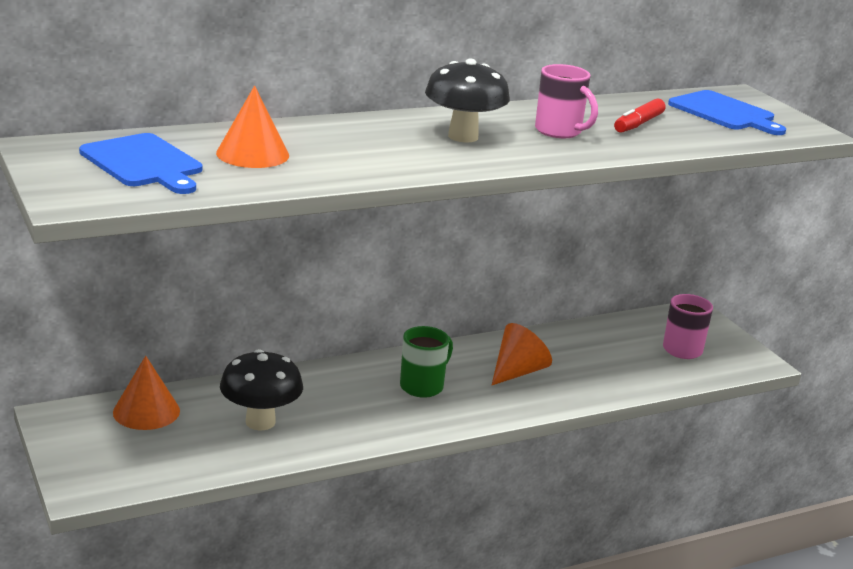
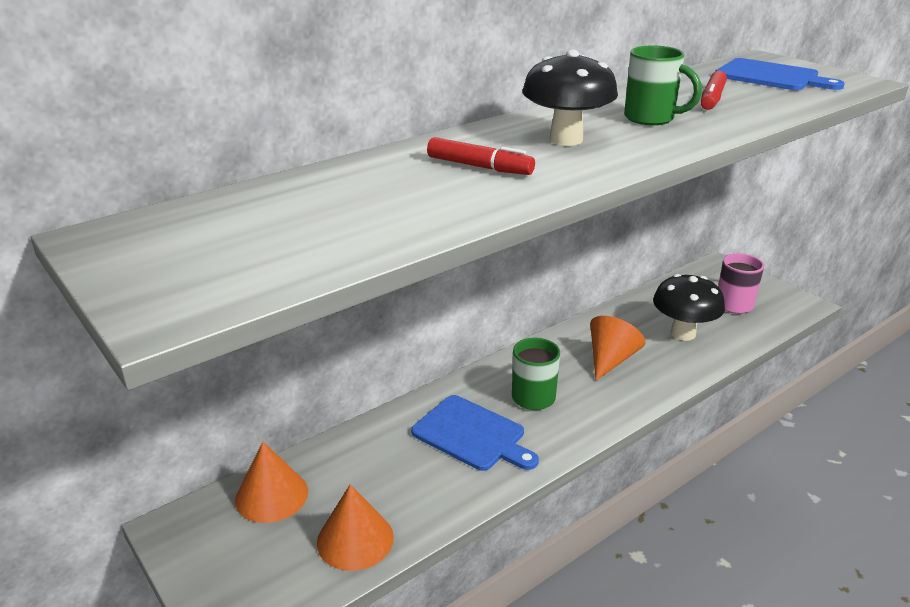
camera: 10 degrees left, 5 degrees up
blue cutting board [79,133,202,194] -> blue cutting board moved to [411,395,539,471]
orange cone [216,85,289,168] -> orange cone moved to [317,484,394,571]
black mushroom [220,349,303,431] -> black mushroom moved to [653,274,725,341]
pink mug [535,64,598,138] -> green mug [624,45,702,125]
none -> red marker [427,137,535,175]

